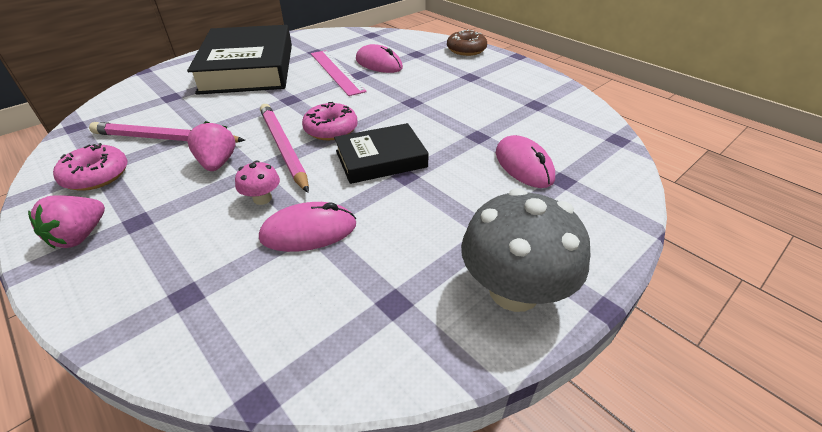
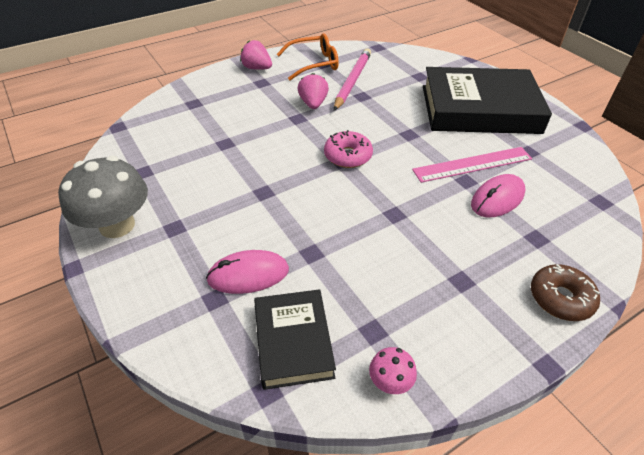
camera: 100 degrees right, 5 degrees up
pink donut [53,143,128,191] -> orange glasses [277,33,339,80]
pink strawberry [187,121,235,171] -> pink strawberry turned 90 degrees counterclockwise [298,73,329,109]
pink mushroom [235,160,280,205] -> pink mushroom moved to [369,347,417,394]
pink mouse [259,202,356,252] -> none
pink pencil [260,104,309,193] -> none
black book [334,123,429,184] -> black book moved to [254,289,336,390]

